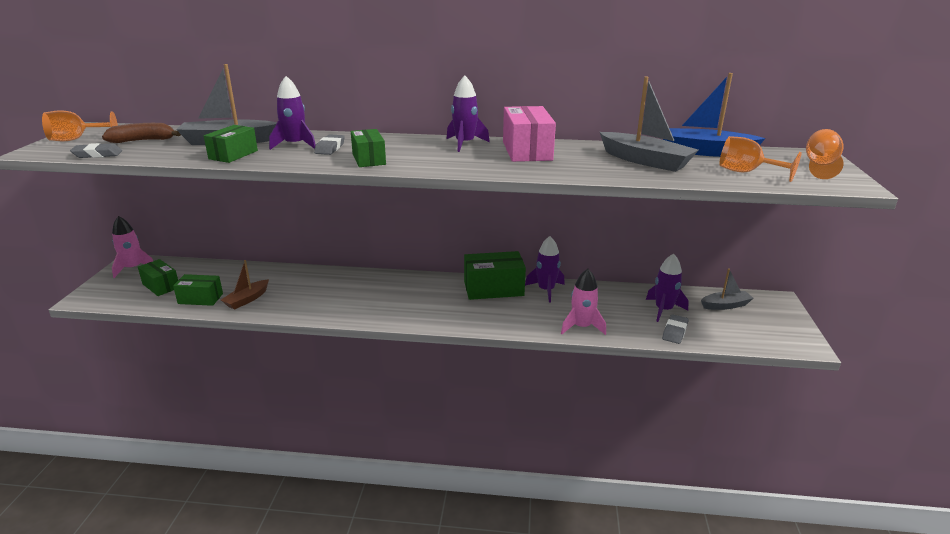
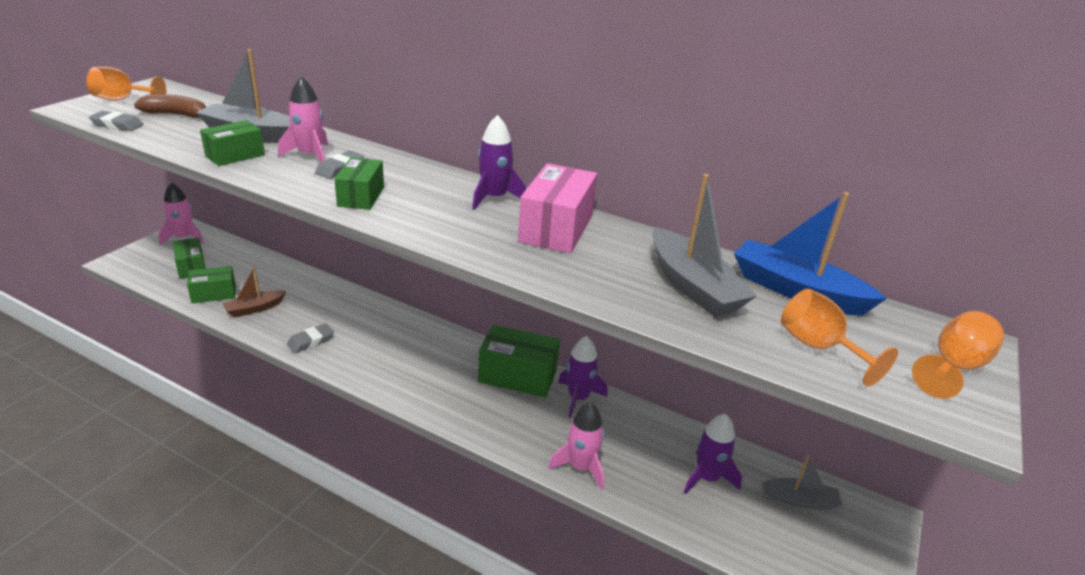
camera: 20 degrees right, 5 degrees up
green box [173,274,223,306] -> green box turned 45 degrees counterclockwise [187,266,236,303]
purple rocket [269,76,316,150] -> pink rocket [278,76,328,162]
grey eraser [662,314,688,344] -> grey eraser moved to [287,323,334,353]

